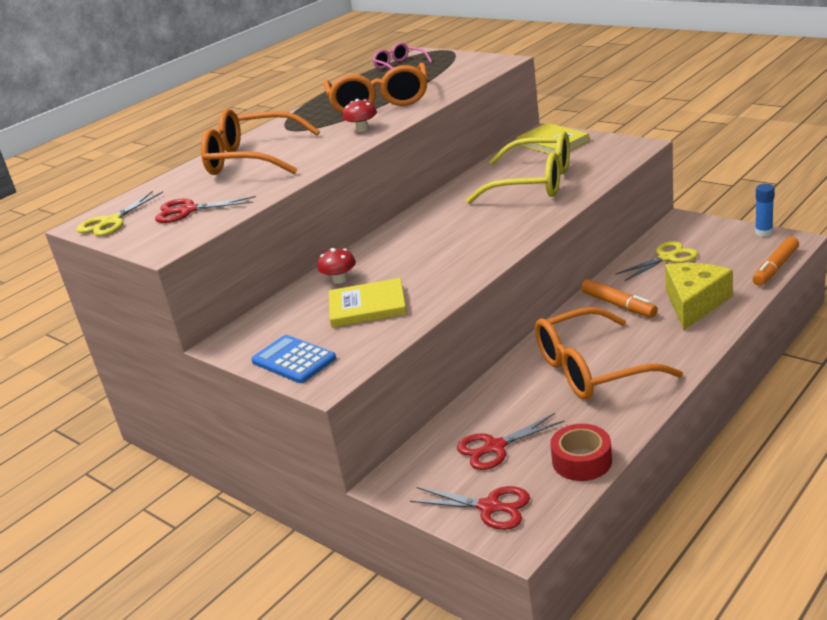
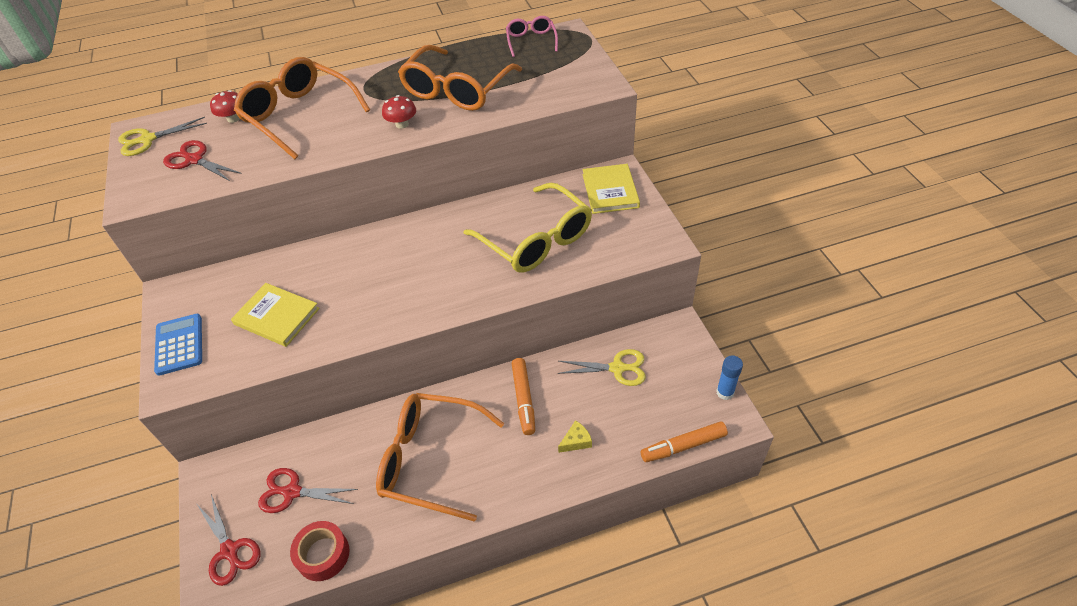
camera: 30 degrees right, 20 degrees up
red mushroom [318,248,356,284] -> red mushroom moved to [210,90,240,123]
yellow cheese [665,263,733,330] -> yellow cheese [558,420,592,453], size x0.43

